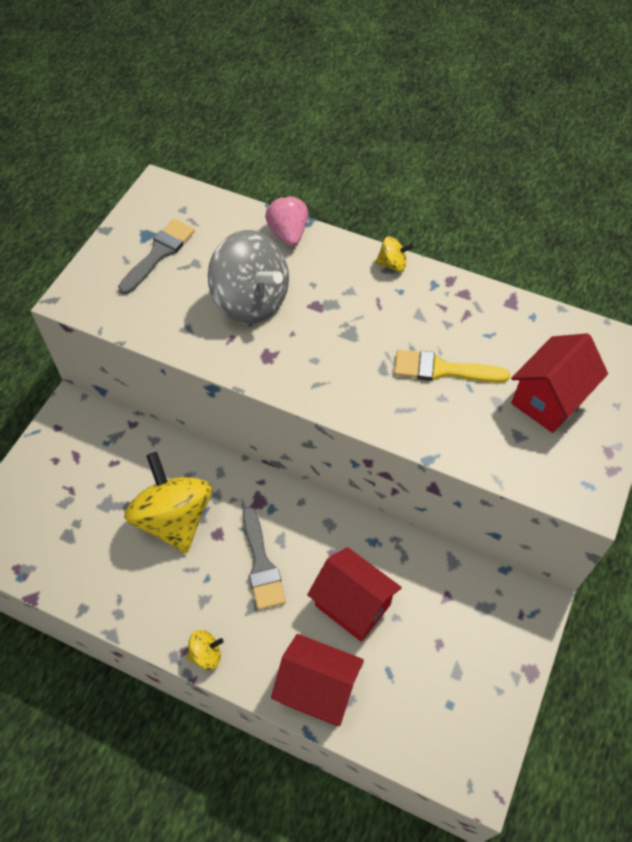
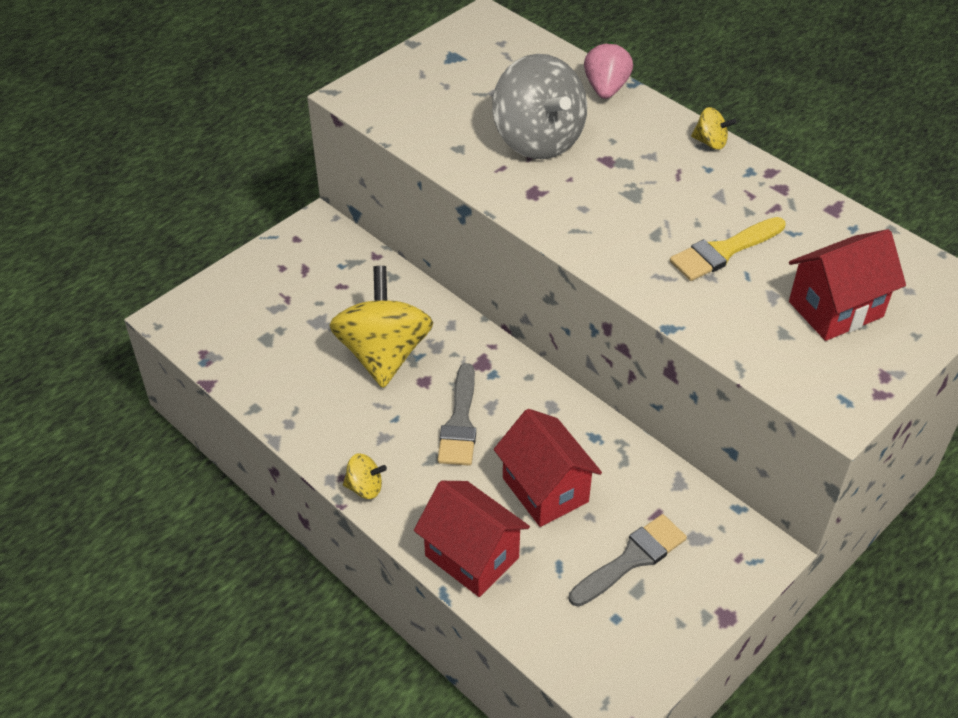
camera: 20 degrees right, 10 degrees down
grey brush [118,219,195,295] -> grey brush moved to [569,514,687,607]
yellow brush [394,350,510,383] -> yellow brush turned 60 degrees counterclockwise [670,217,785,281]

